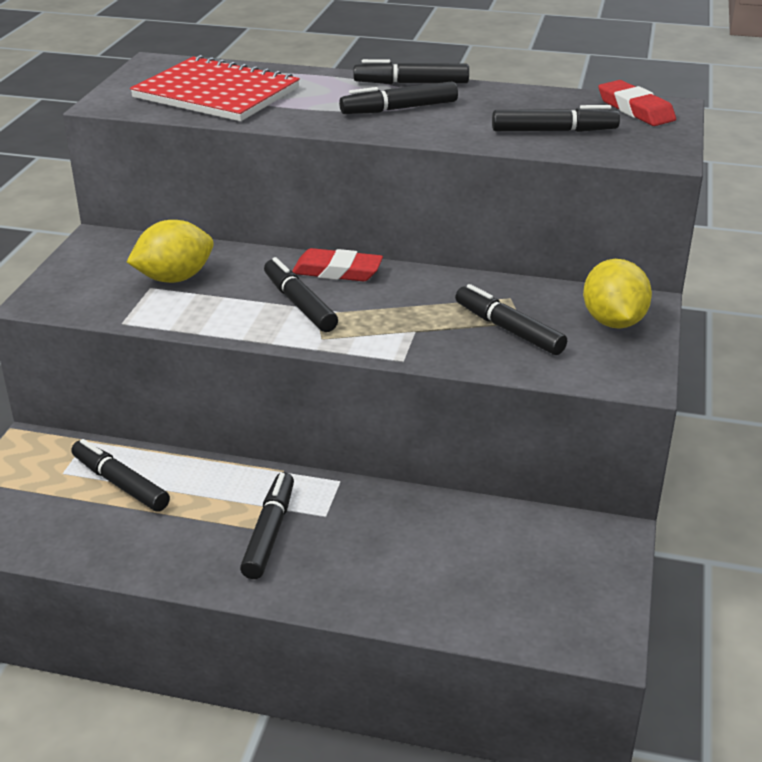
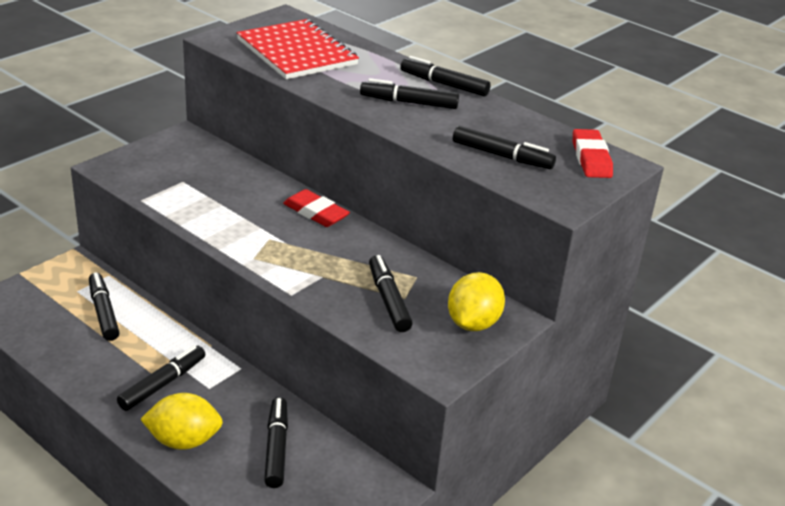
camera: 25 degrees right, 0 degrees up
yellow lemon [127,220,214,283] -> yellow lemon moved to [140,393,223,450]
black marker [264,257,338,332] -> black marker moved to [264,397,288,488]

